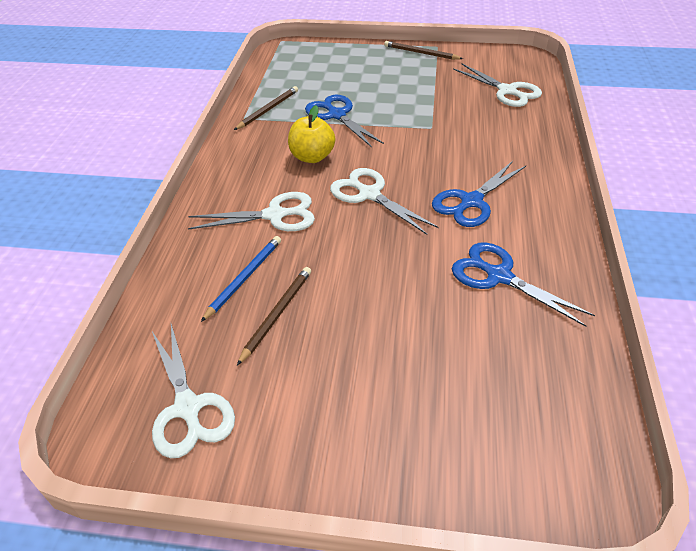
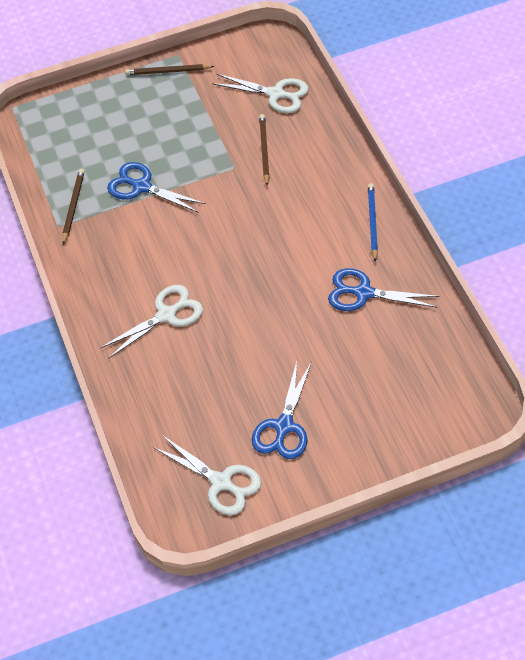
camera: 25 degrees left, 10 degrees up
blue pencil [201,236,281,322] -> blue pencil moved to [368,183,378,262]
brown pencil [237,267,311,365] -> brown pencil moved to [259,114,270,185]
yellow apple [288,105,335,163] -> none
white scissors [330,168,438,235] -> none
blue scissors [432,161,526,227] -> blue scissors moved to [252,361,312,459]

